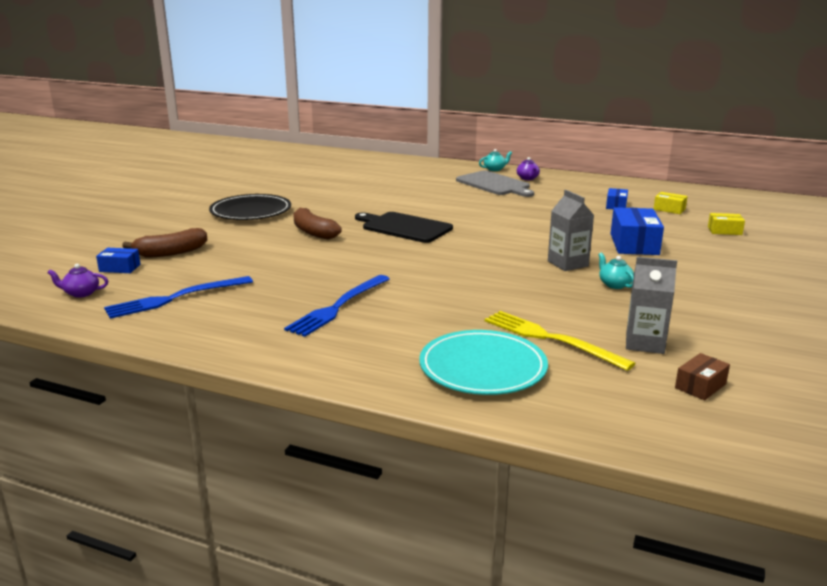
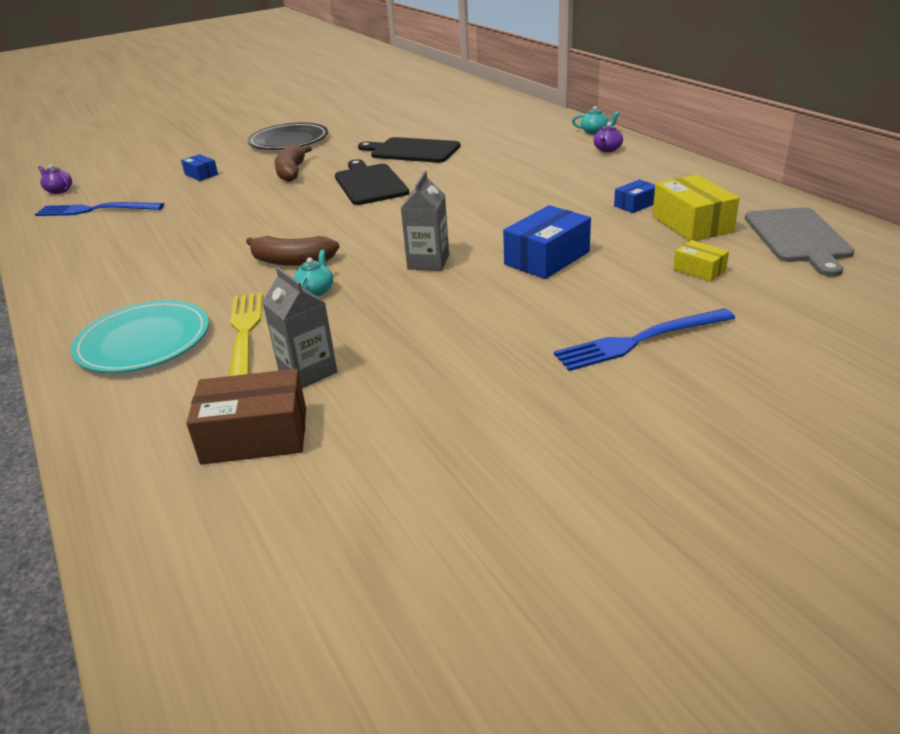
camera: 40 degrees right, 10 degrees up
blue box [96,248,141,273] -> blue box moved to [181,154,218,181]
brown banana [122,228,208,257] -> brown banana moved to [246,236,340,266]
blue fork [284,275,390,337] -> blue fork moved to [554,308,735,371]
grey cutting board [456,171,534,197] -> grey cutting board moved to [745,207,855,277]
turquoise teapot [598,252,634,289] -> turquoise teapot moved to [293,250,333,296]
yellow box [654,192,688,214] -> yellow box [652,174,740,241], size x1.85
brown box [675,353,730,400] -> brown box [186,369,306,465], size x1.85
none -> black cutting board [358,137,461,163]

